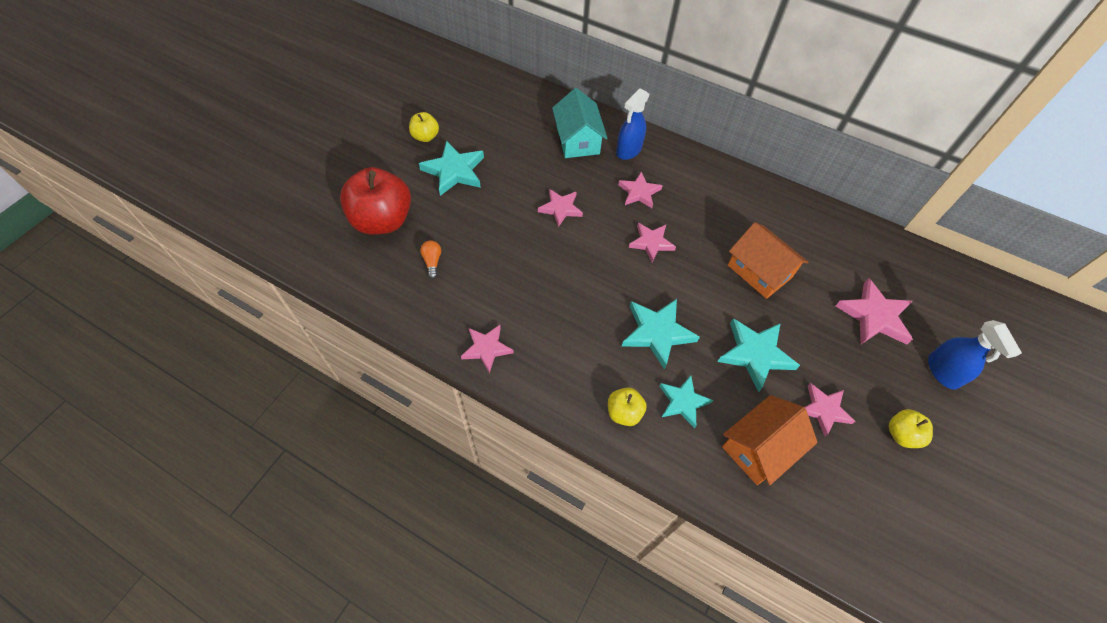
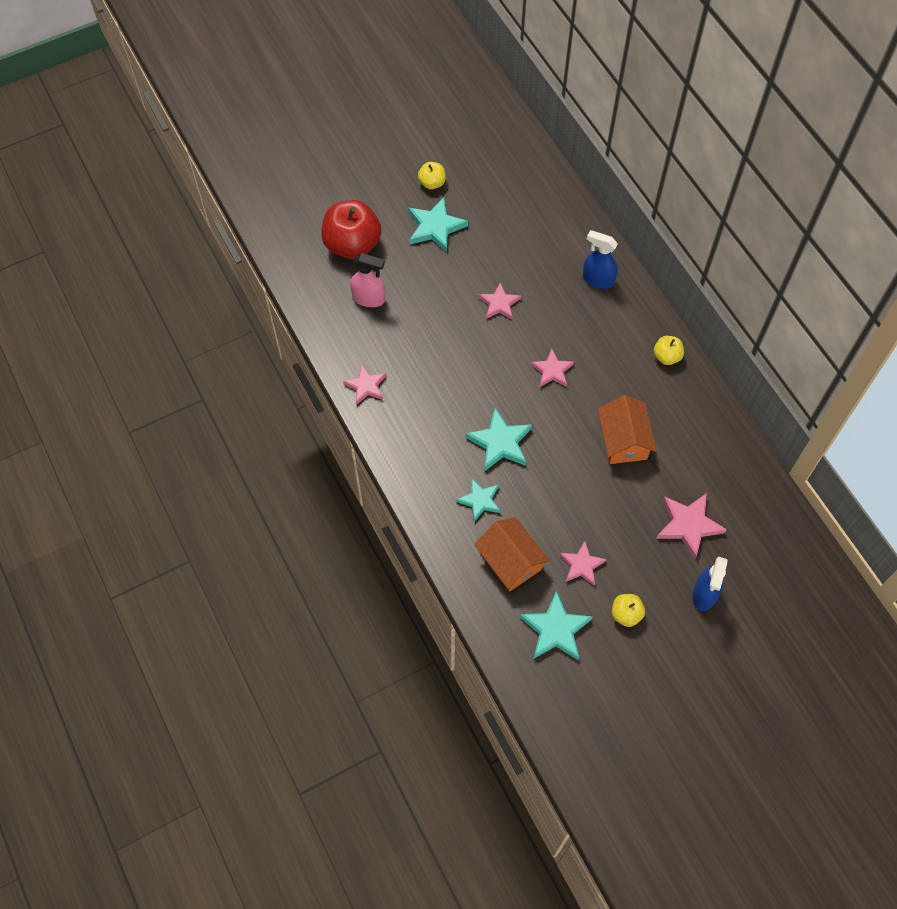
camera: 35 degrees right, 5 degrees up
orange light bulb [420,241,441,279] -> pink spray bottle [350,253,385,307]
turquoise house [552,88,608,158] -> none
yellow apple [608,387,647,426] -> yellow apple moved to [654,336,684,365]
blue spray bottle [616,88,650,160] -> blue spray bottle turned 45 degrees clockwise [583,230,618,289]
pink star [618,171,662,208] -> none
turquoise star [717,318,800,392] -> turquoise star moved to [520,591,593,661]
orange house [722,395,818,485] -> orange house turned 60 degrees clockwise [474,517,549,592]

